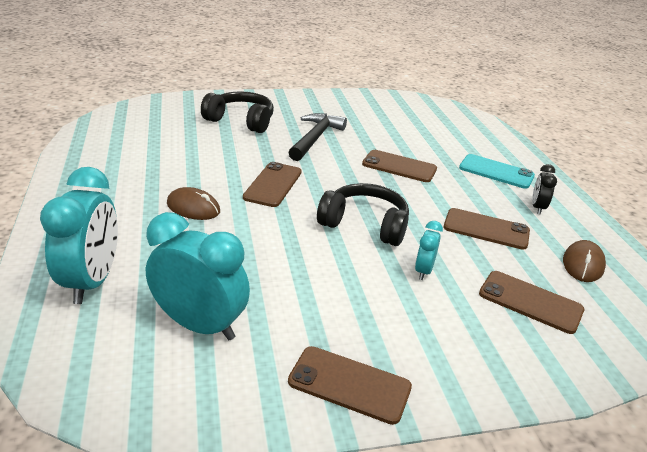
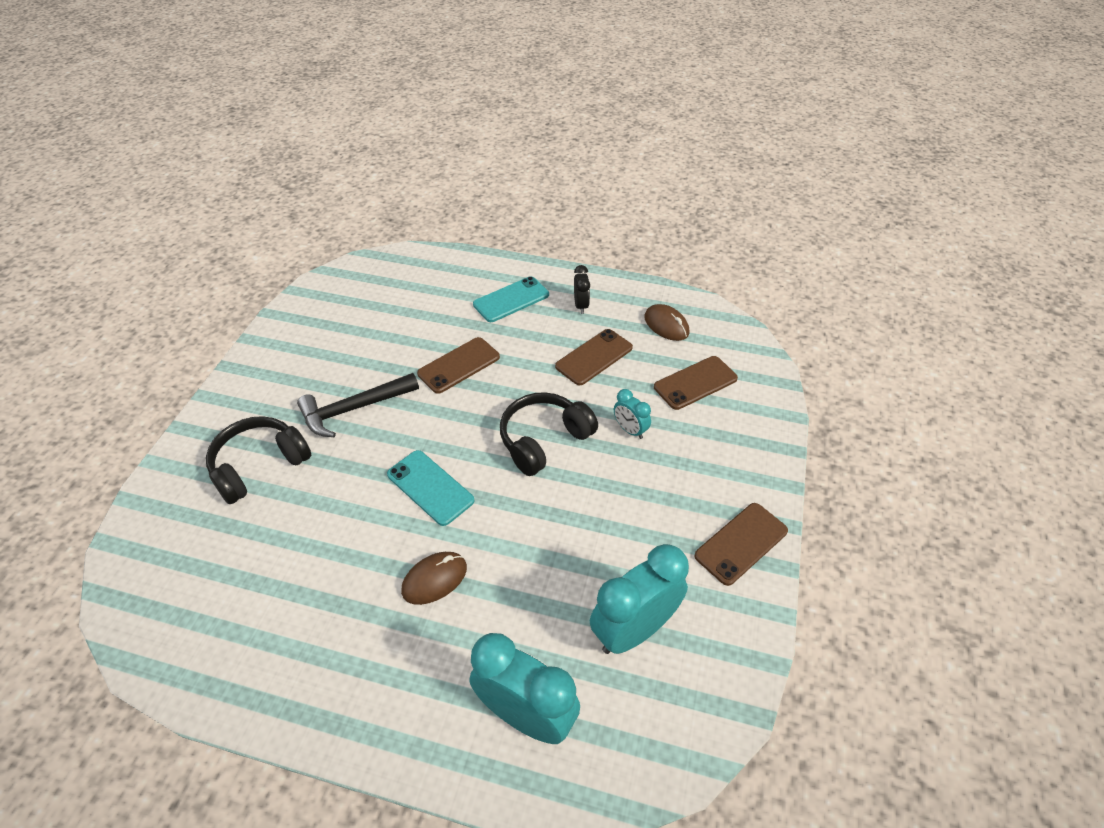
camera: 60 degrees left, 15 degrees up
brown phone [243,162,302,207] -> turquoise phone [387,450,474,526]
black hammer [288,113,347,161] -> black hammer turned 75 degrees counterclockwise [297,373,419,437]
black clock [532,164,557,214] -> black clock turned 135 degrees counterclockwise [574,265,590,314]

